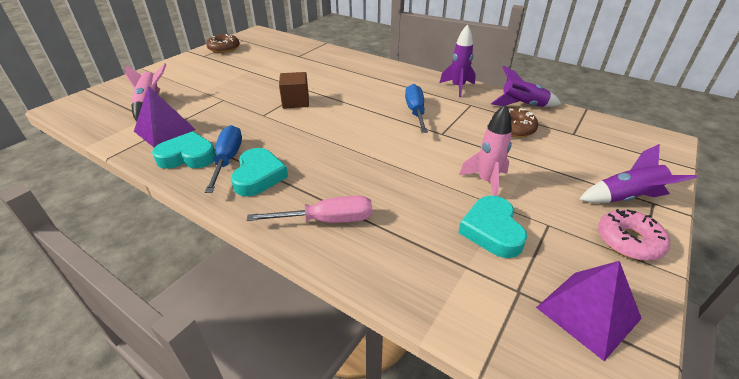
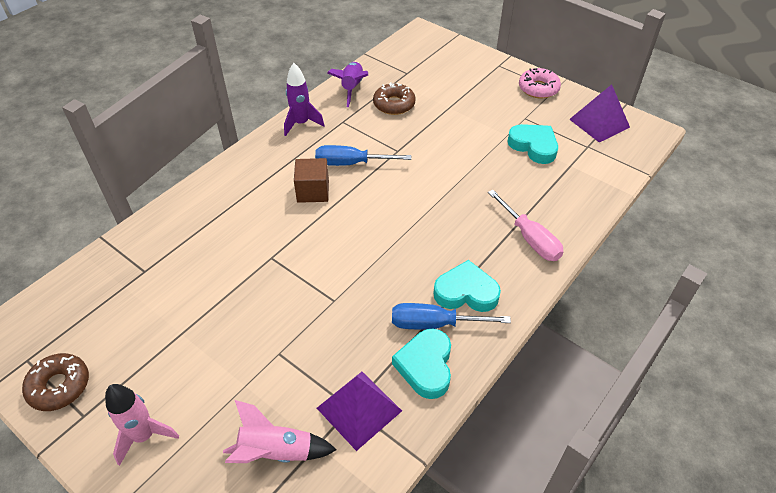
camera: 85 degrees left, 10 degrees up
pink screwdriver [247,196,372,223] -> pink screwdriver turned 150 degrees clockwise [488,190,564,261]
brown cube [279,72,309,109] -> brown cube moved to [294,158,329,203]
turquoise heart [458,196,527,258] -> turquoise heart turned 135 degrees counterclockwise [507,124,558,164]
pink rocket [459,104,512,196] -> pink rocket moved to [105,384,179,466]
purple rocket [579,144,697,203] -> none

